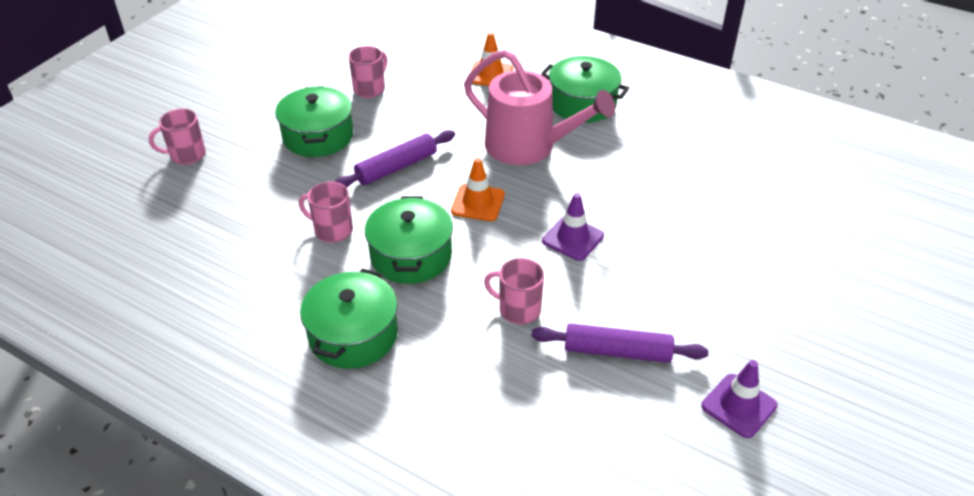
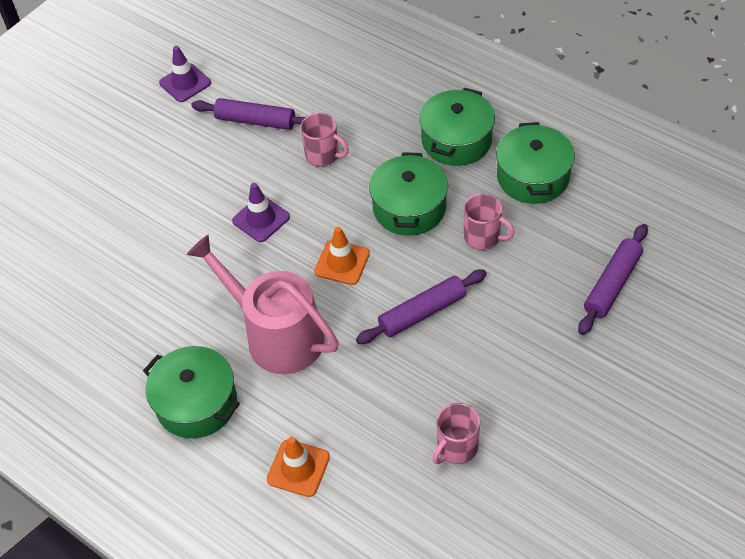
camera: 170 degrees left, 10 degrees up
pink mug [149,109,206,165] -> none
green pot [275,86,353,157] -> green pot moved to [496,122,575,204]
none -> purple rolling pin [578,224,648,335]

